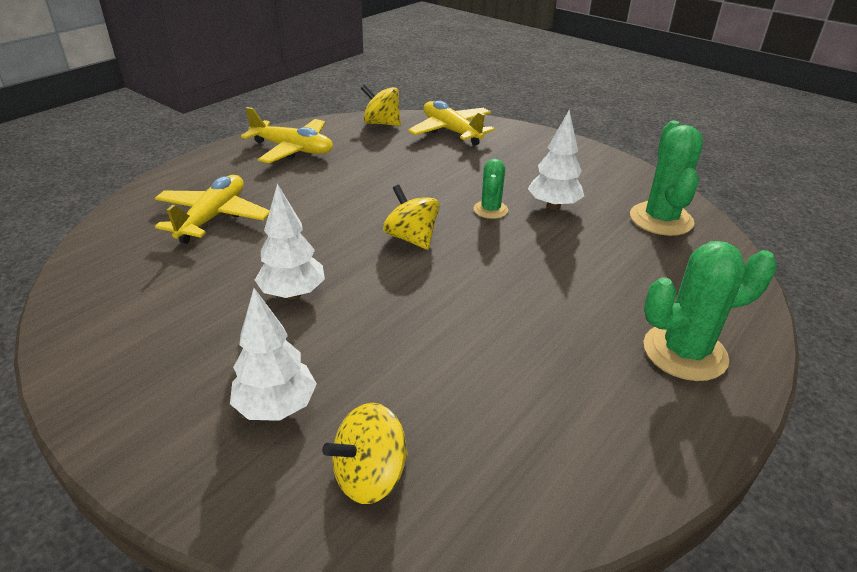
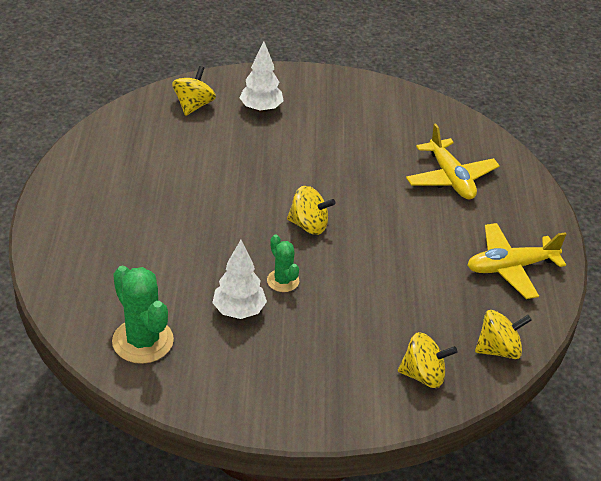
camera: 140 degrees right, 5 degrees up
white tree [255,184,325,299] -> none
yellow plane [408,100,495,146] -> yellow spinning top [398,332,457,388]
green cactus [644,241,776,381] -> none

